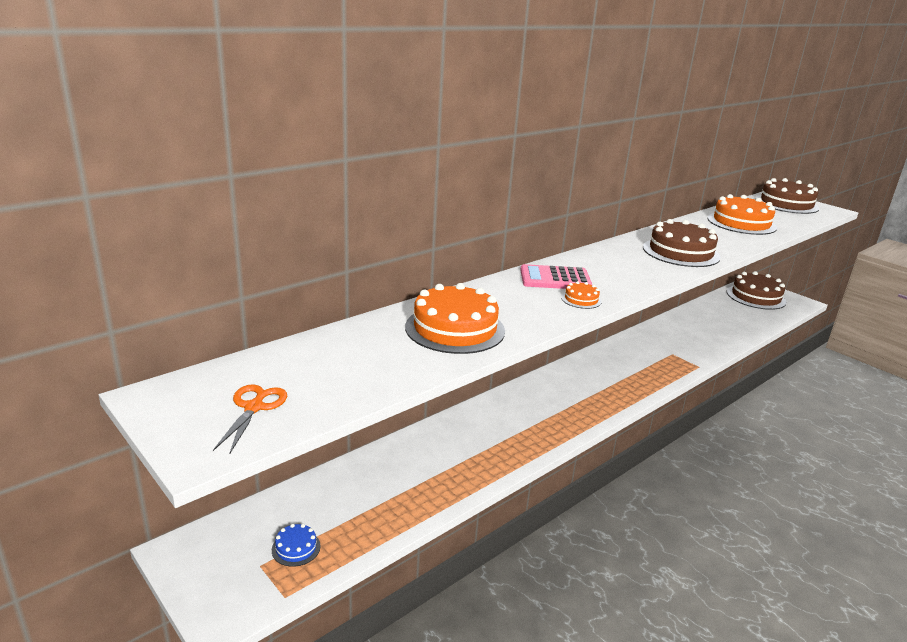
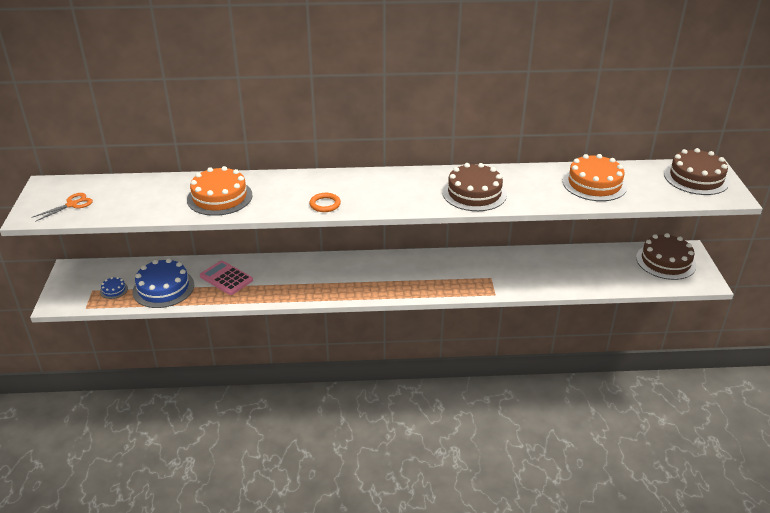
camera: 40 degrees right, 10 degrees up
pink calculator [520,264,592,289] -> pink calculator moved to [200,260,253,295]
orange cake [561,281,602,309] -> orange ring [309,193,341,212]
none -> blue cake [132,258,194,308]

